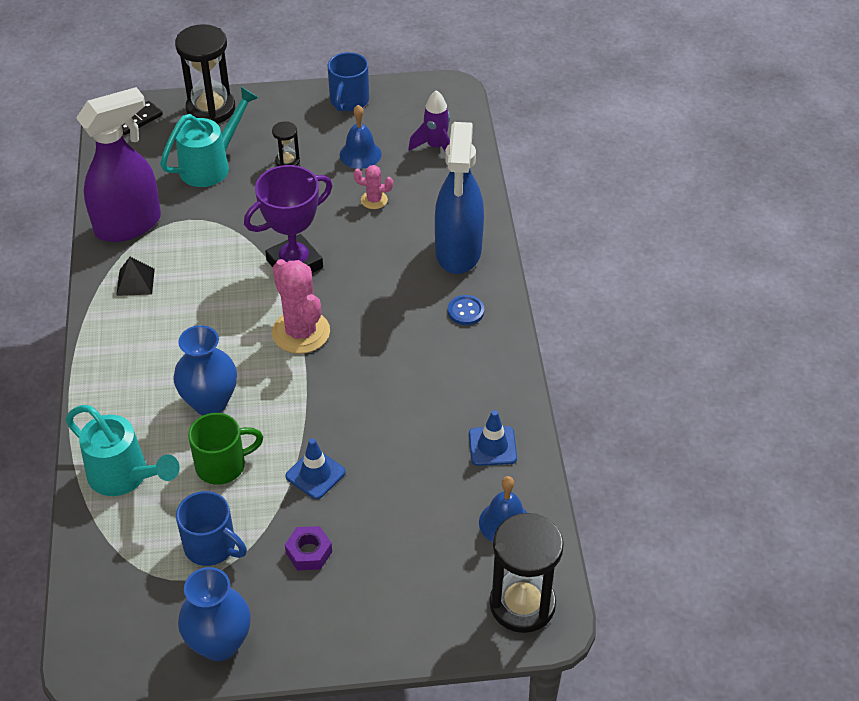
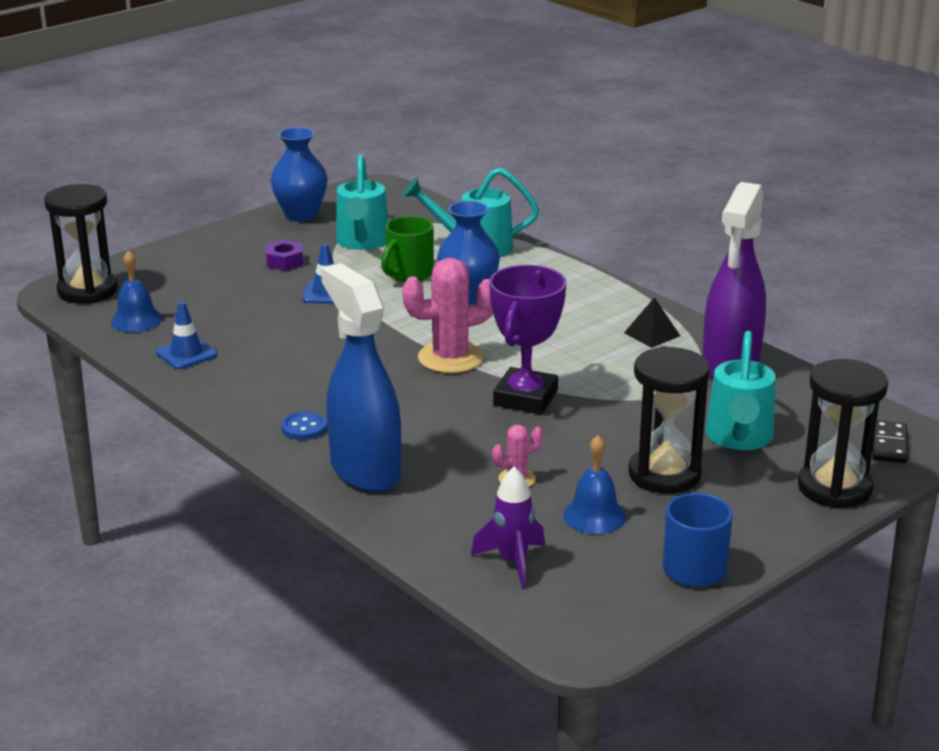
camera: 145 degrees right, 20 degrees down
blue mug [176,491,247,566] -> turquoise watering can [336,154,388,250]
black hourglass [272,121,300,166] -> black hourglass [628,346,710,494], size x2.08
pink cactus [272,259,330,354] -> pink cactus turned 45 degrees counterclockwise [402,258,493,373]

